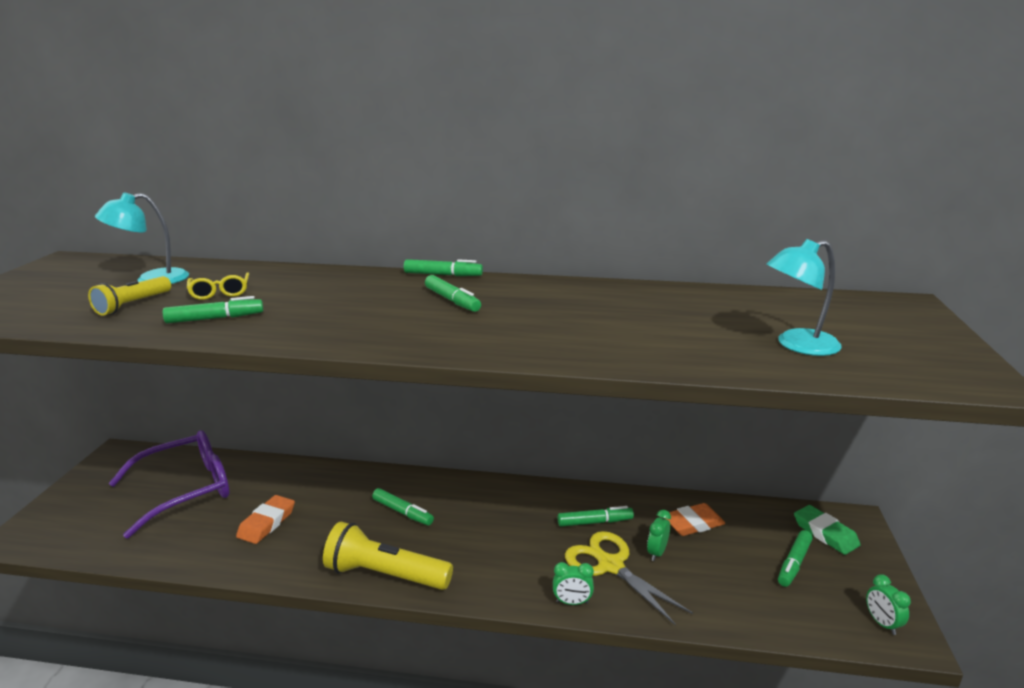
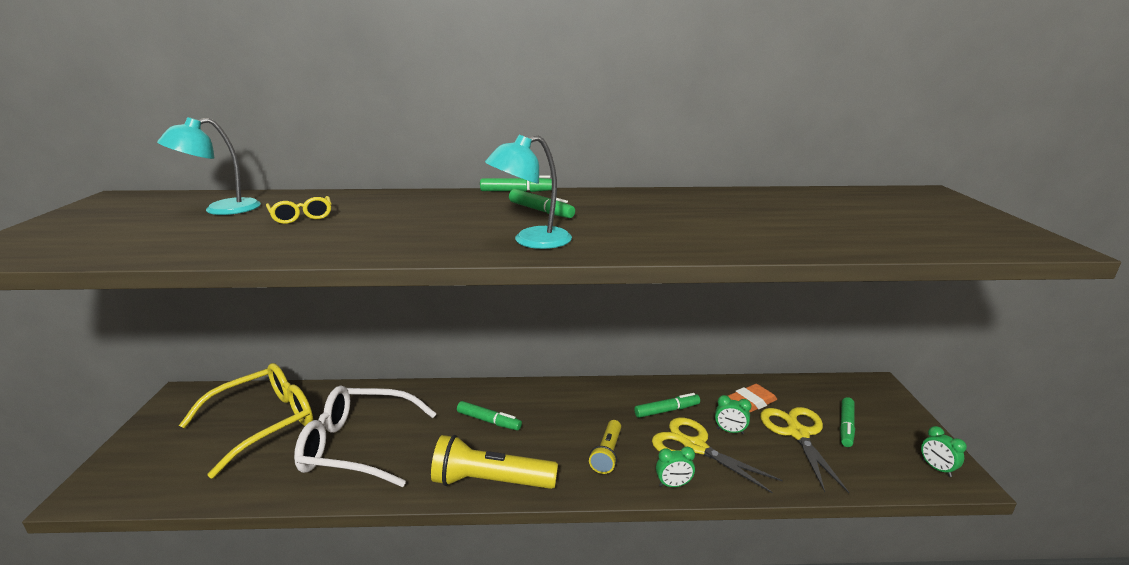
camera: 10 degrees left, 0 degrees up
yellow flashlight [88,276,171,316] -> yellow flashlight moved to [589,420,621,474]
purple glasses [108,430,229,539] -> yellow glasses [179,363,313,478]
green marker [163,296,263,323] -> none
orange eraser [236,495,295,544] -> white glasses [294,386,437,487]
green clock [647,510,671,561] -> green clock turned 90 degrees counterclockwise [715,395,751,434]
turquoise lamp [766,239,842,356] -> turquoise lamp moved to [485,135,572,249]
green eraser [794,505,861,555] -> none
none -> yellow scissors [760,407,849,493]

